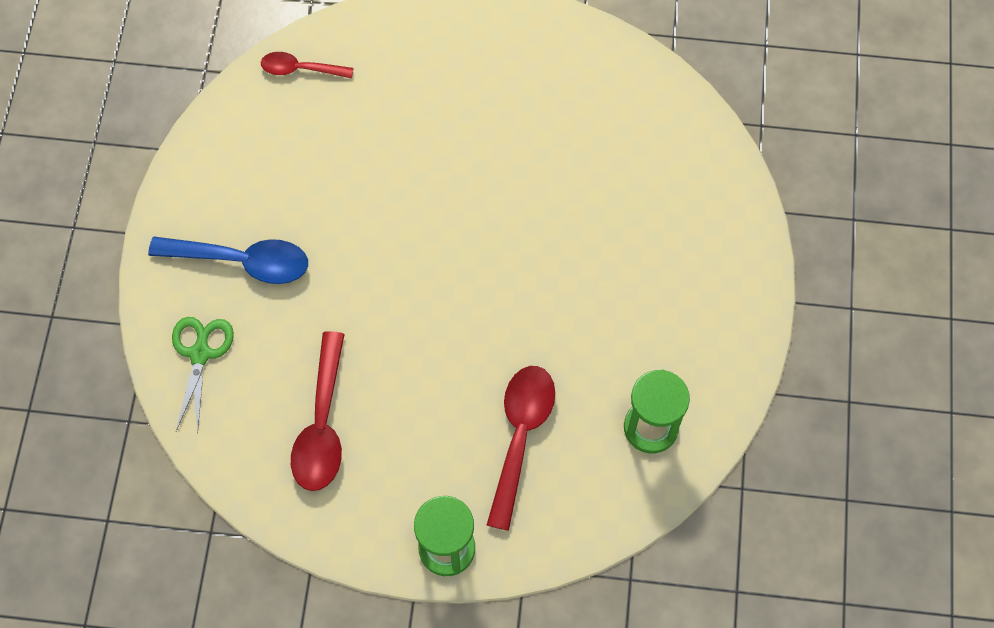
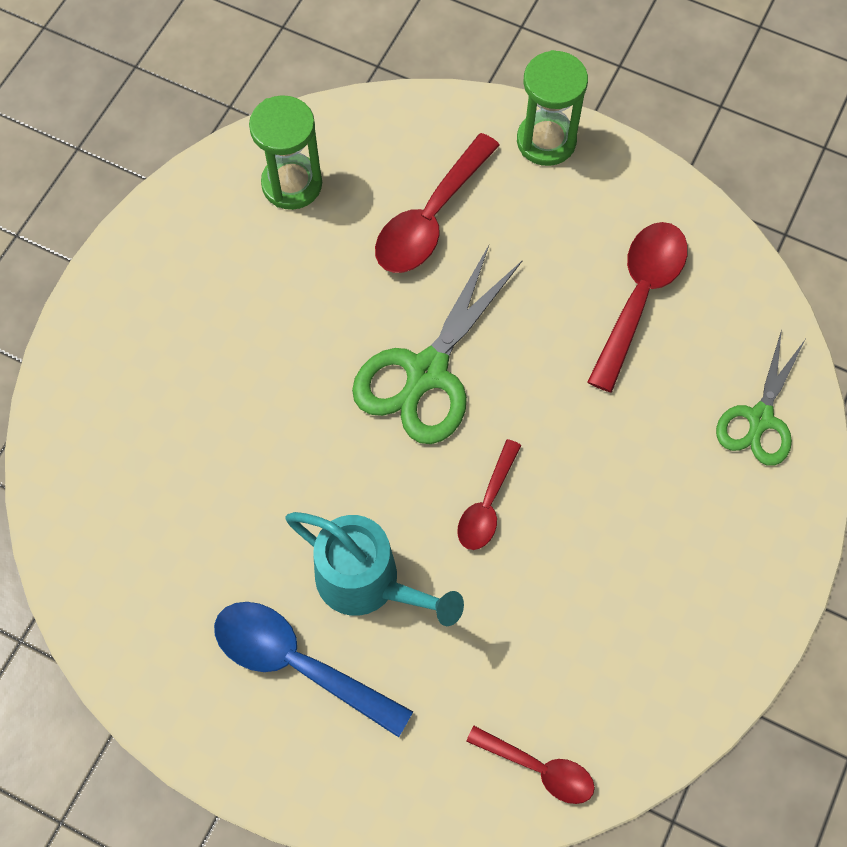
camera: 160 degrees left, 0 degrees up
blue spoon [148,237,308,284] -> blue spoon moved to [214,602,413,737]
none -> turquoise watering can [285,512,464,626]
none -> green scissors [352,245,522,444]
none -> red spoon [457,439,522,550]

